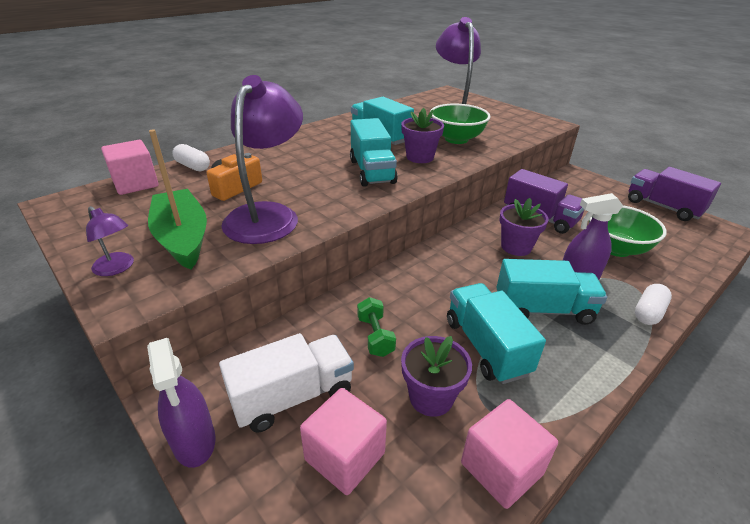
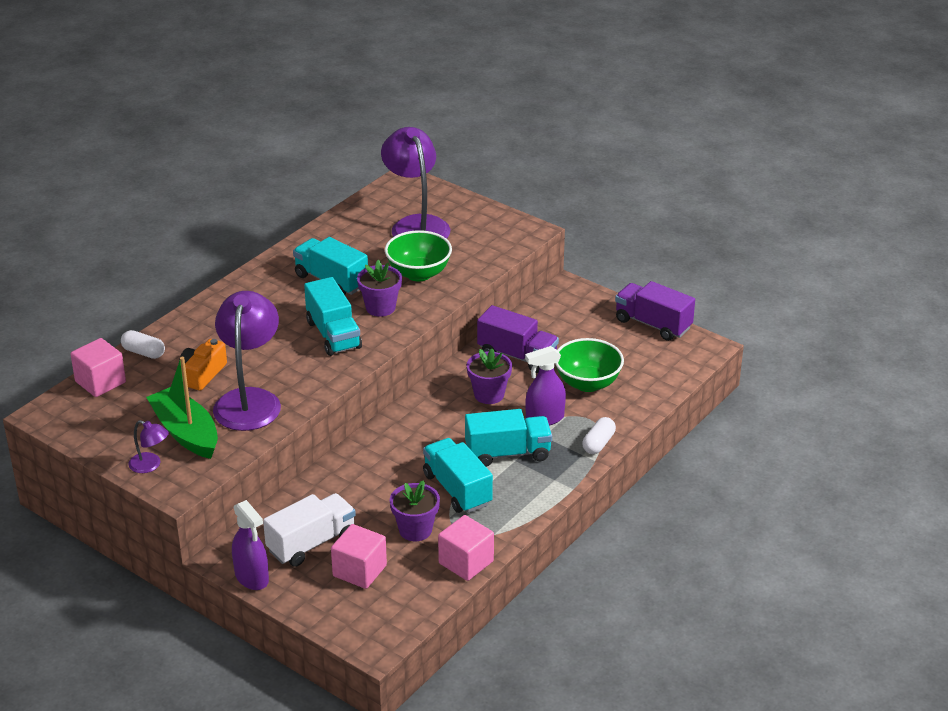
camera: 10 degrees left, 0 degrees up
green dumbbell [357,297,396,357] -> none

